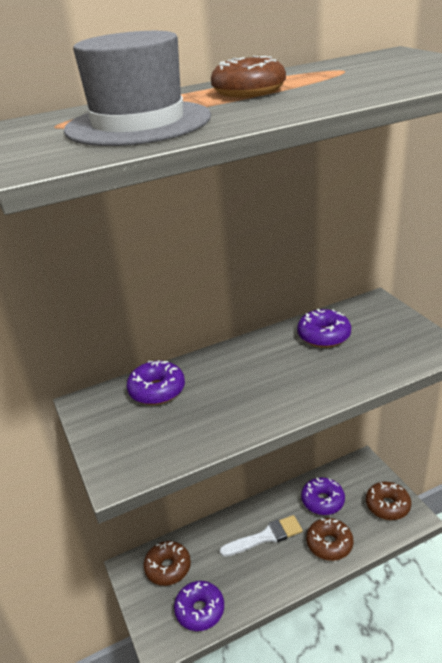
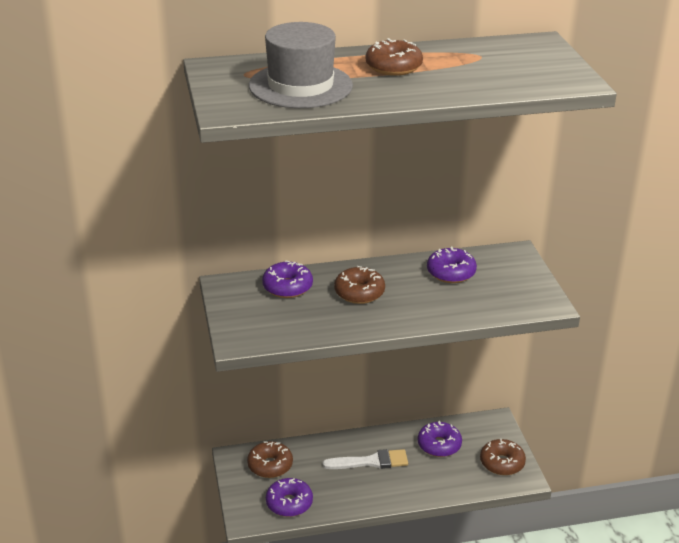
camera: 10 degrees right, 0 degrees up
brown donut [306,518,353,561] -> brown donut moved to [334,266,385,304]

